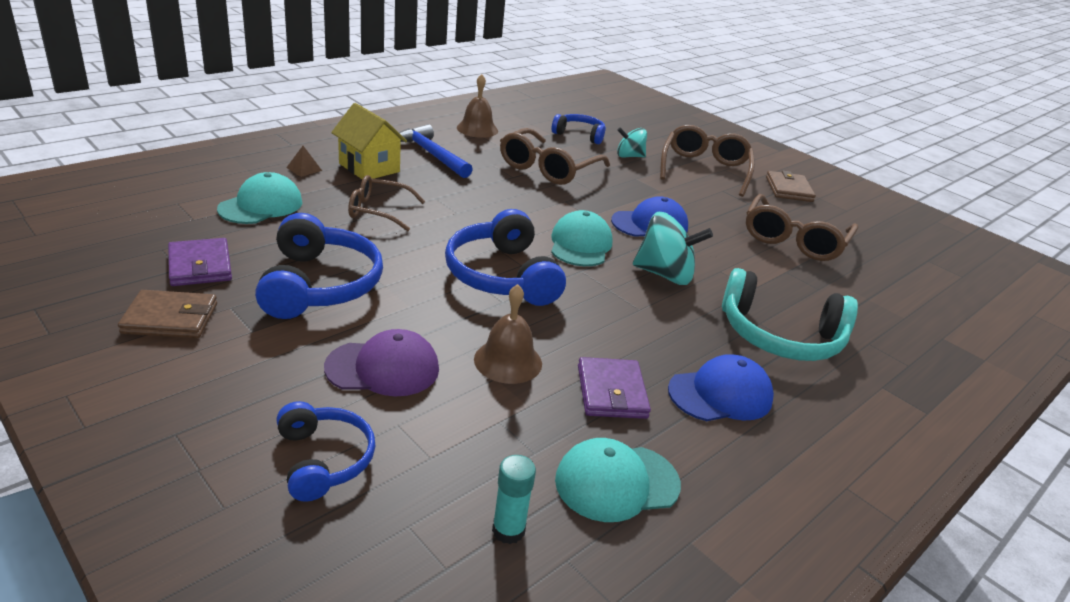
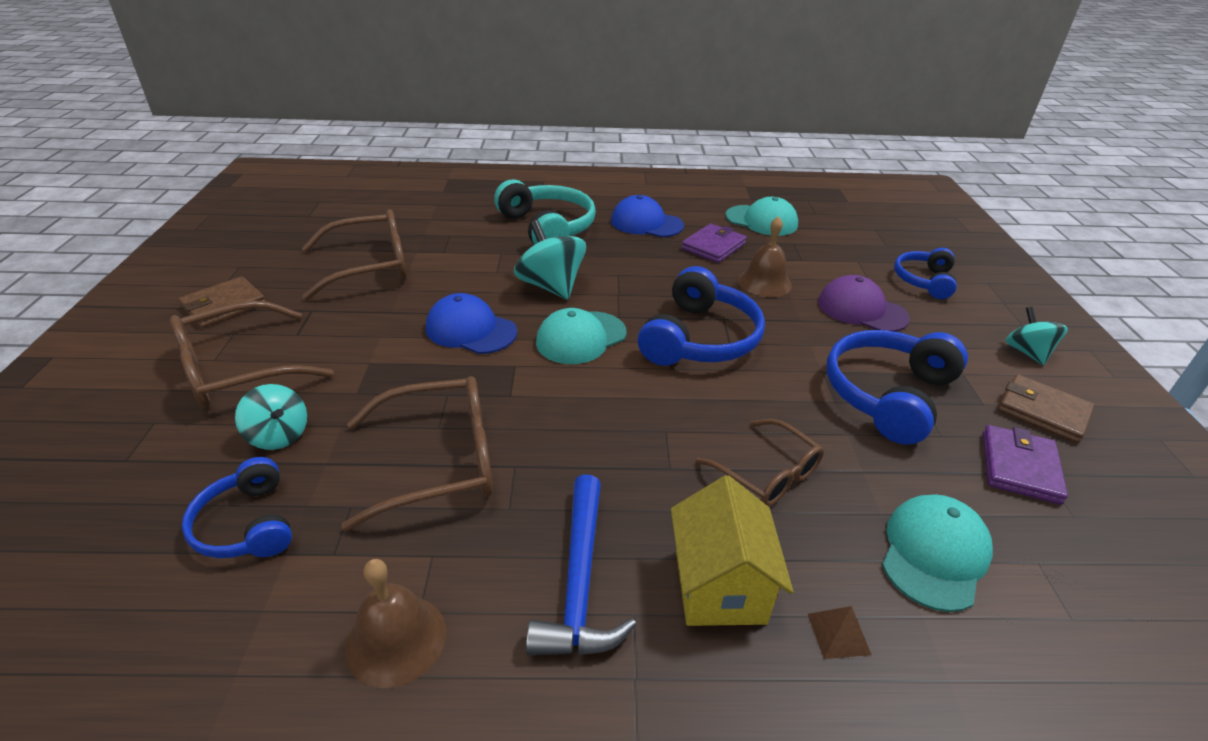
camera: 135 degrees left, 5 degrees up
turquoise cap [217,172,302,224] -> turquoise cap turned 135 degrees clockwise [882,494,993,612]
turquoise glue stick [492,455,536,544] -> none
none -> turquoise spinning top [1005,307,1068,365]

